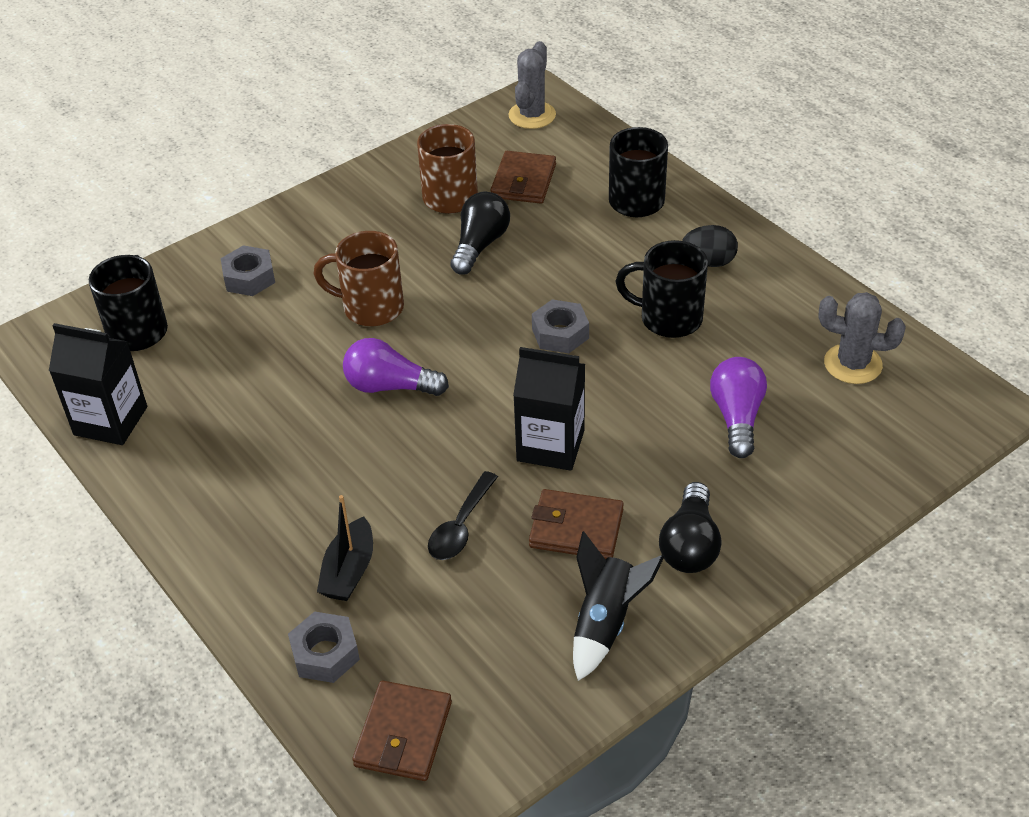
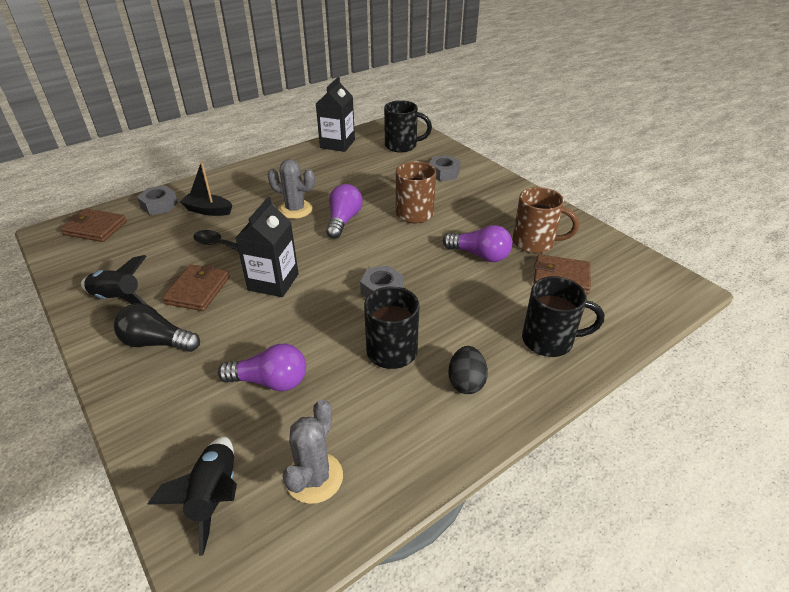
camera: 90 degrees right, 5 degrees down
black light bulb [450,192,510,275] -> purple light bulb [443,225,513,262]
grey cactus [509,41,556,129] -> grey cactus moved to [268,159,315,219]
none -> black rocket [147,437,237,556]

